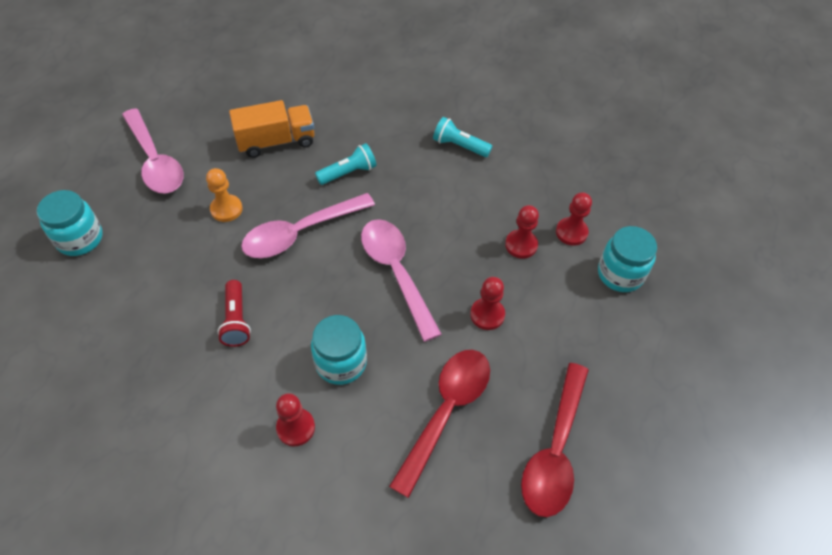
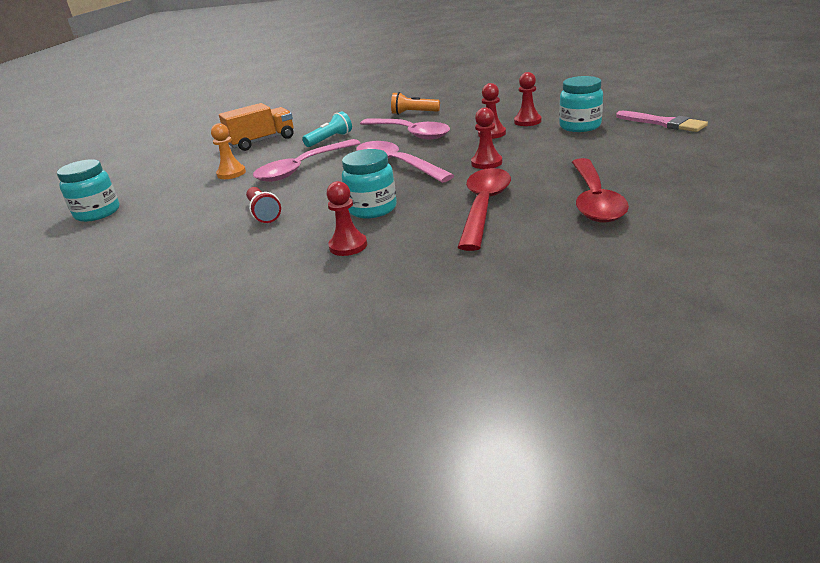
camera: 10 degrees left, 25 degrees down
pink spoon [122,108,184,194] -> pink spoon moved to [360,118,450,139]
turquoise flashlight [433,117,492,157] -> orange flashlight [391,92,440,115]
none -> pink brush [616,111,708,132]

